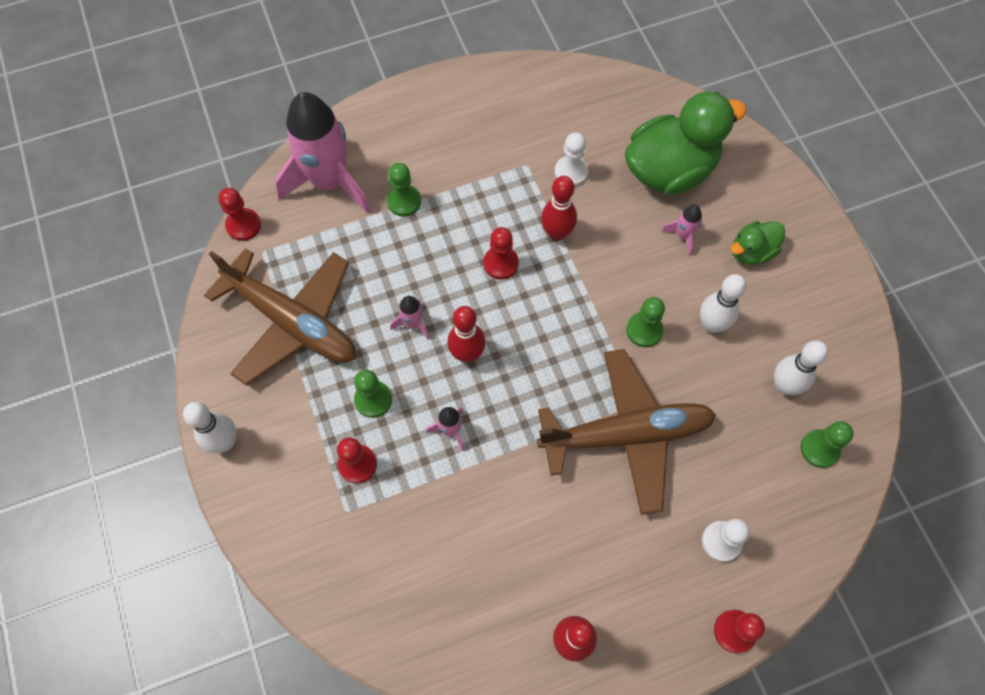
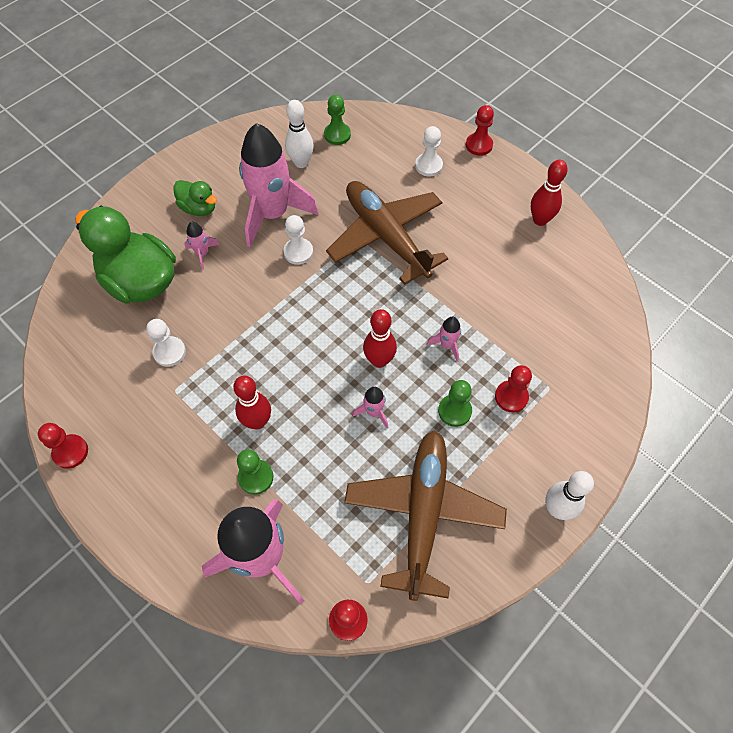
camera: 115 degrees left, 5 degrees down
red pawn [484,227,519,279] -> red pawn moved to [38,423,88,469]
red bowling pin [541,176,577,241] -> red bowling pin moved to [233,376,271,430]
green pawn [626,297,665,347] -> white pawn [283,215,313,265]
white bowling pin [700,274,747,333] -> pink rocket [239,123,319,247]

